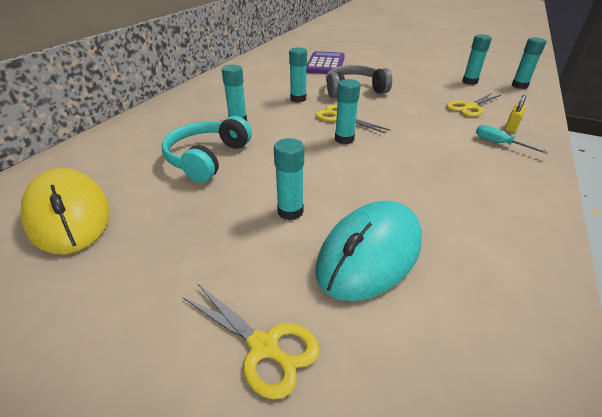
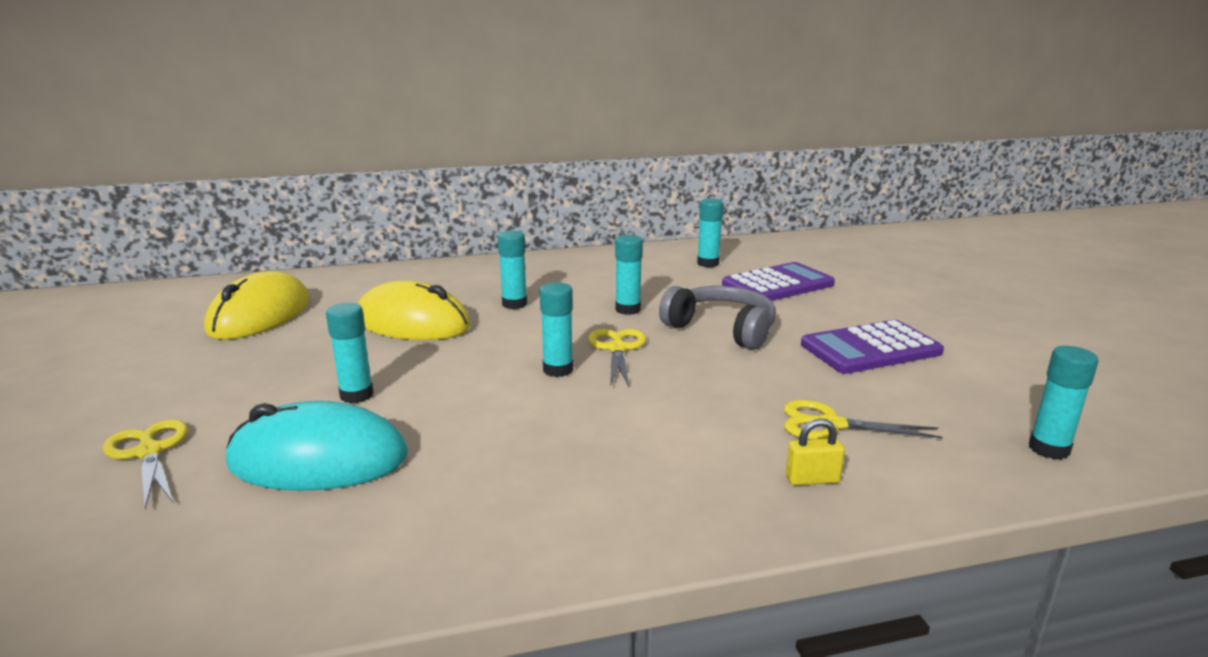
camera: 50 degrees right, 15 degrees down
turquoise headphones [162,116,252,183] -> yellow mouse [358,281,471,340]
yellow scissors [182,284,320,399] -> yellow scissors turned 150 degrees clockwise [103,419,188,509]
turquoise glue stick [462,34,492,85] -> turquoise glue stick moved to [697,199,723,267]
turquoise screwdriver [476,125,549,154] -> none
none -> purple calculator [801,320,944,374]

